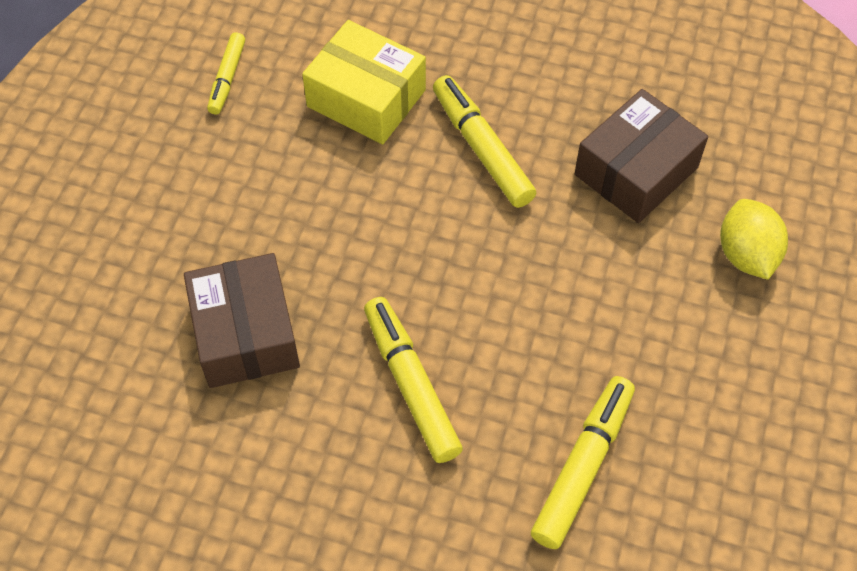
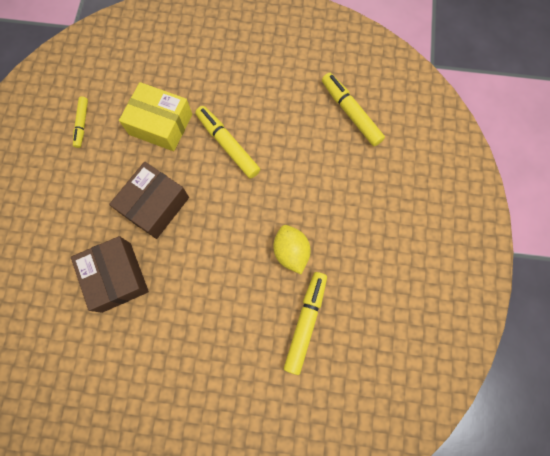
camera: 10 degrees left, 15 degrees up
yellow marker [364,297,463,463] -> yellow marker moved to [322,73,385,146]
brown box [575,89,708,223] -> brown box moved to [109,162,189,239]
yellow lemon [720,199,788,280] -> yellow lemon moved to [273,225,311,274]

